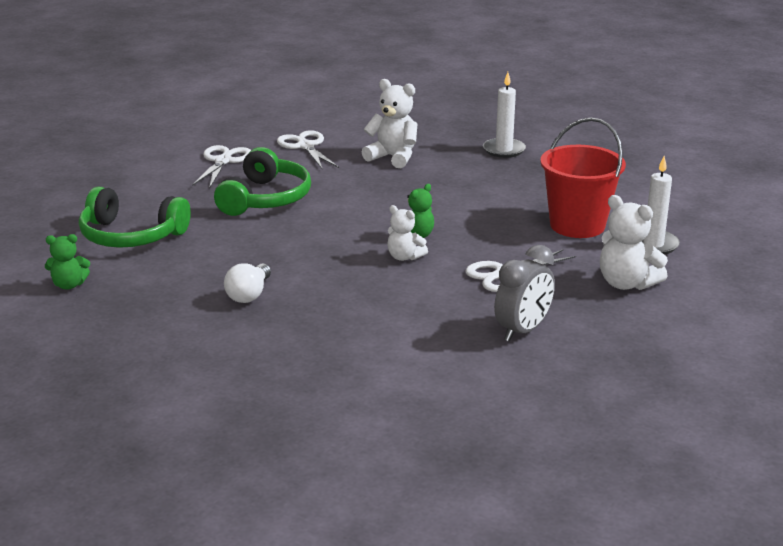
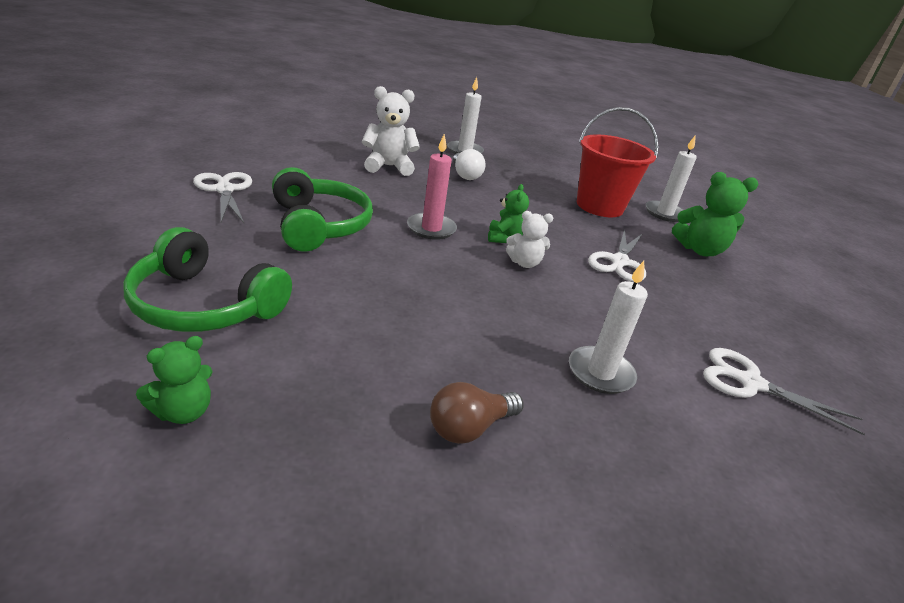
camera: 40 degrees left, 5 degrees up
green headphones [79,187,191,248] -> green headphones turned 45 degrees clockwise [123,227,292,332]
white light bulb [224,263,271,303] -> white light bulb moved to [453,149,486,180]
white scissors [277,130,339,170] -> white scissors moved to [703,348,865,435]
grey clock [494,245,555,342] -> none
white teddy bear [600,195,668,290] -> green teddy bear [672,172,758,256]
none -> pink candle [407,134,457,240]
none -> brown light bulb [430,382,524,444]
none -> white candle [569,261,648,394]

